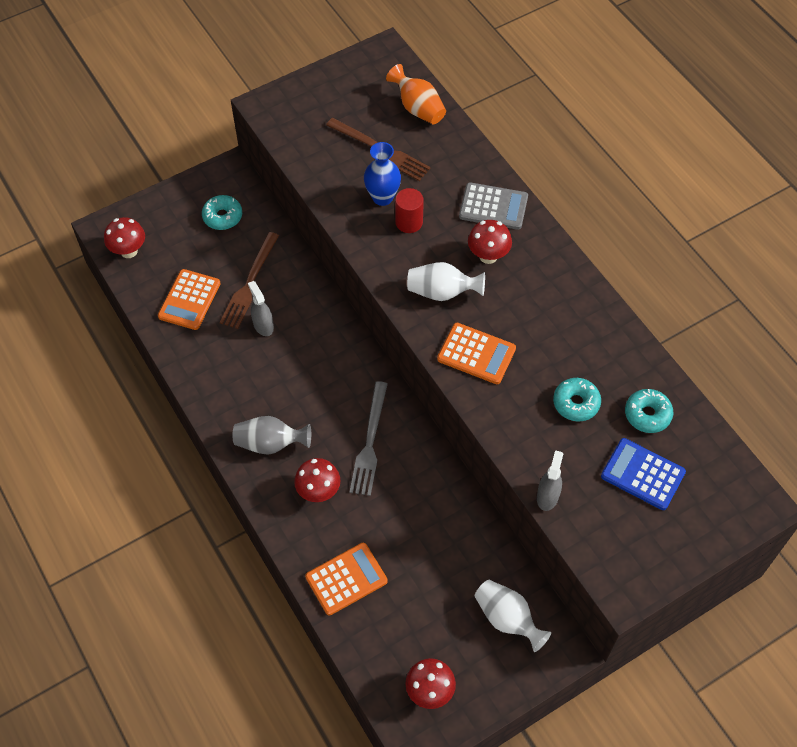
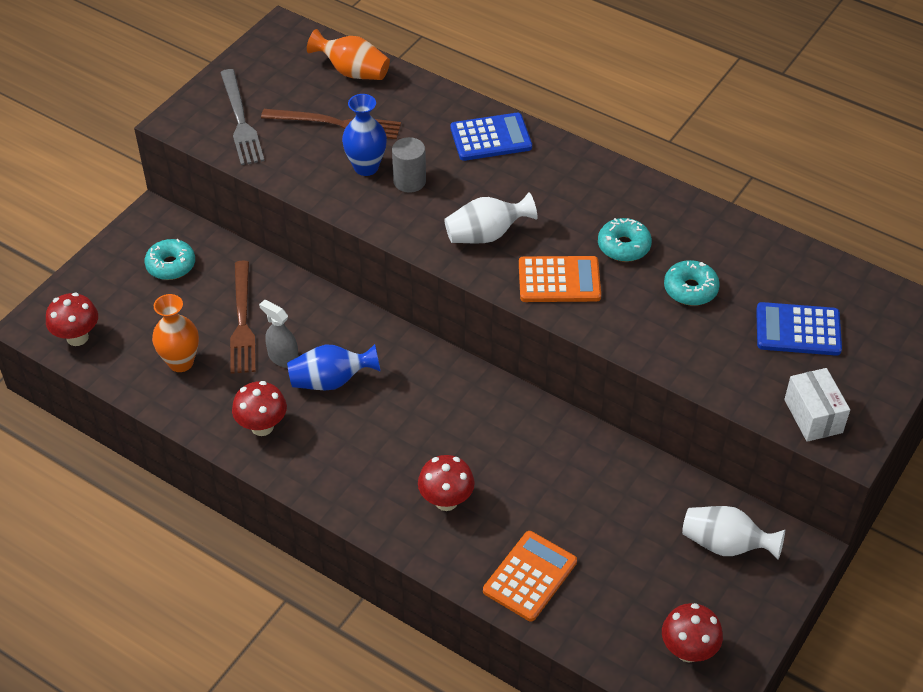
camera: 25 degrees left, 10 degrees down
orange calculator [158,269,221,330] -> orange vase [152,294,199,372]
grey vase [233,416,311,455] -> none
grey fork [349,381,388,496] -> grey fork moved to [220,69,265,165]
red cylinder [395,188,424,233] -> grey cylinder [392,137,426,193]
grey calculator [459,182,528,230] -> blue calculator [450,113,532,161]
red mushroom [468,220,512,264] -> red mushroom moved to [232,381,287,436]
grey spray bottle [537,450,563,511] -> none
turquoise donut [625,389,673,433] -> turquoise donut moved to [598,218,652,262]
none -> blue vase [287,344,381,390]
none -> white box [784,368,850,442]

